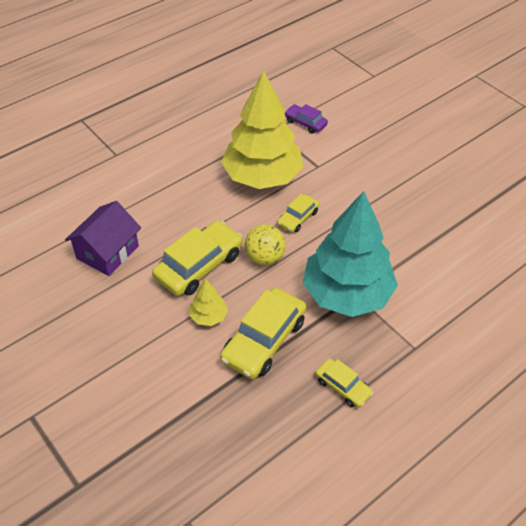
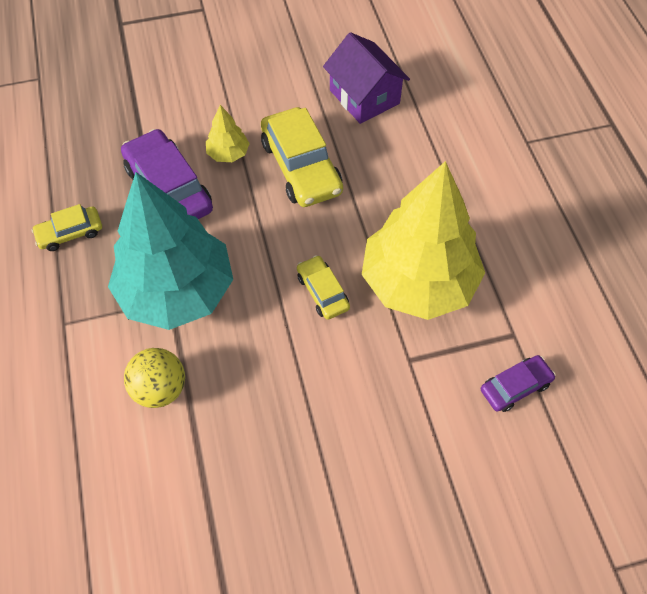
camera: 115 degrees right, 10 degrees up
yellow car [220,288,306,379] -> purple car [121,129,213,219]
yellow ball [245,224,286,265] -> yellow ball moved to [124,348,185,408]

